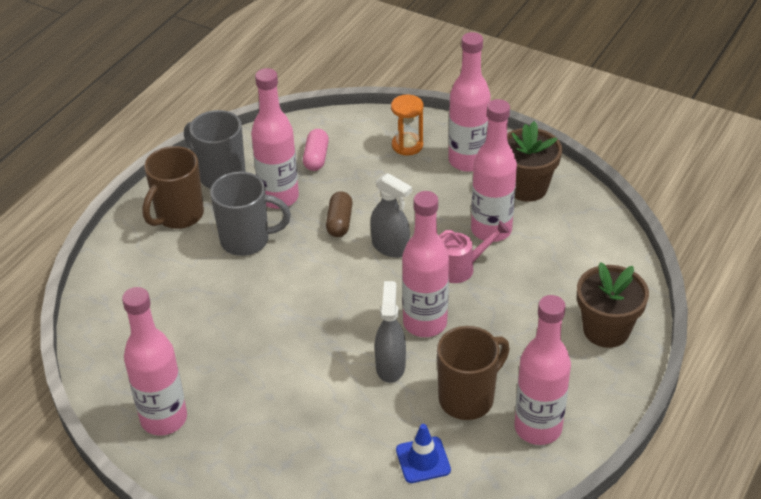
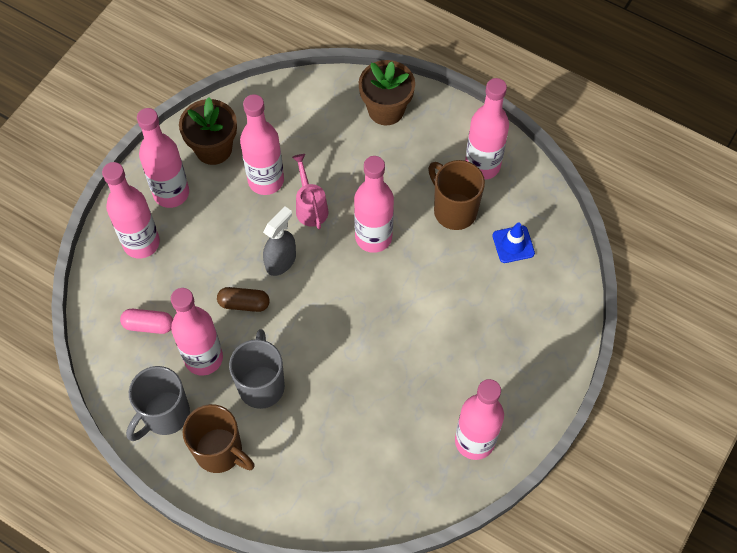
camera: 90 degrees left, 20 degrees up
grey spray bottle [375,281,406,383] -> none
orange hourglass [391,95,424,156] -> pink bottle [102,162,160,258]

